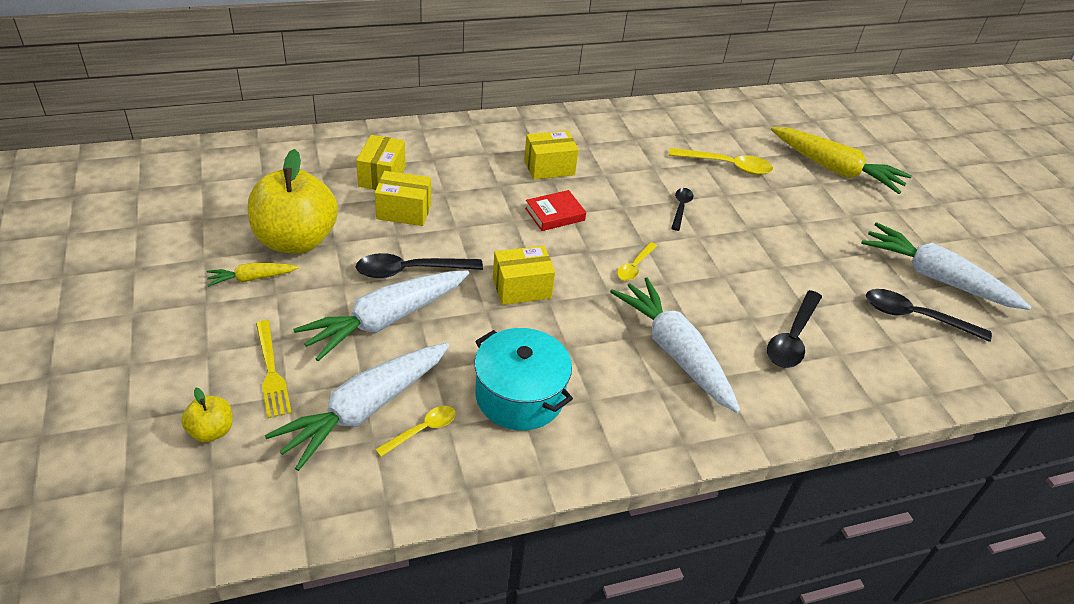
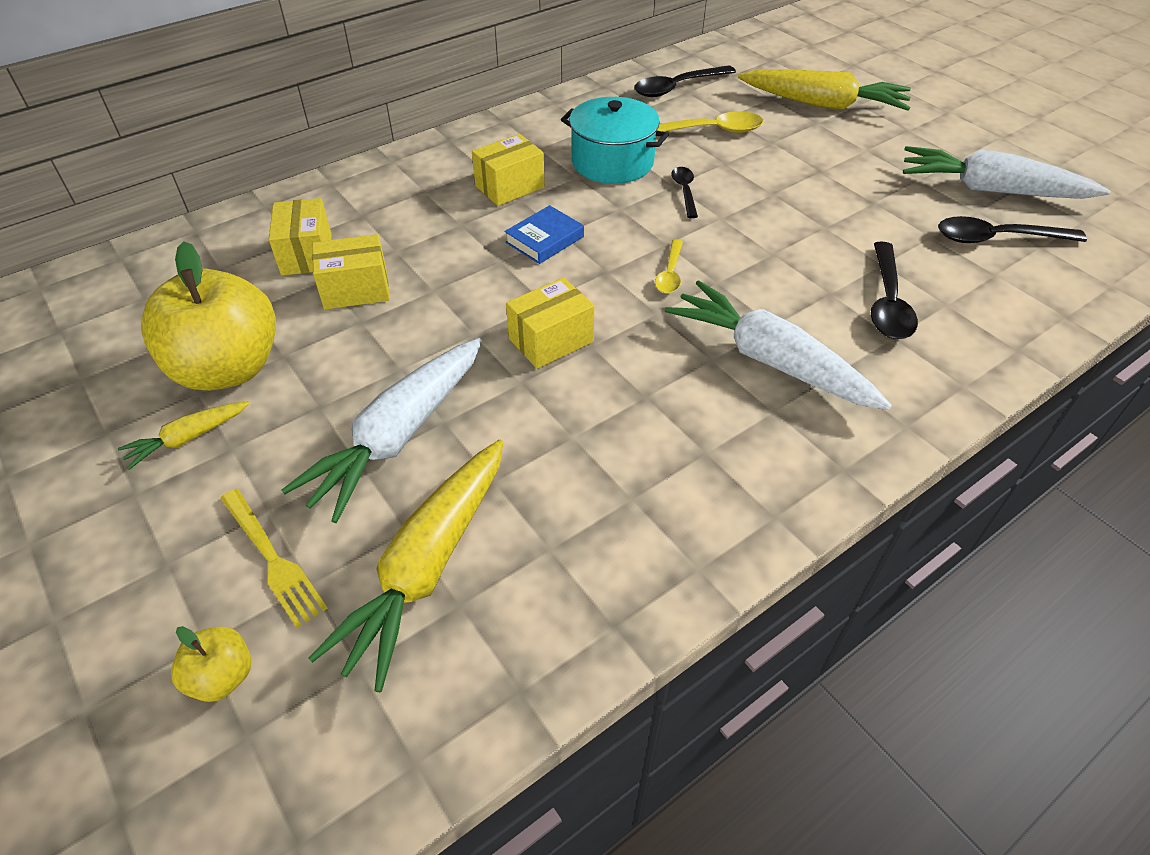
camera: 15 degrees left, 5 degrees up
white carrot [265,343,449,471] -> yellow carrot [308,440,504,692]
black spoon [356,253,483,278] -> black spoon moved to [634,65,736,97]
yellow spoon [375,406,456,457] -> none
turquoise pot [475,328,573,431] -> turquoise pot moved to [561,97,669,184]
red book [525,190,586,231] -> blue book [504,205,584,264]

